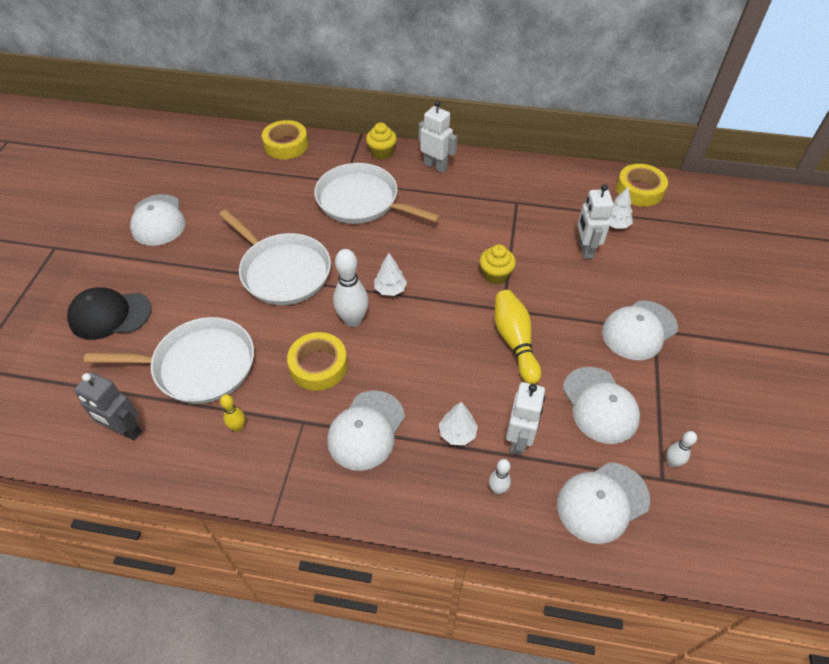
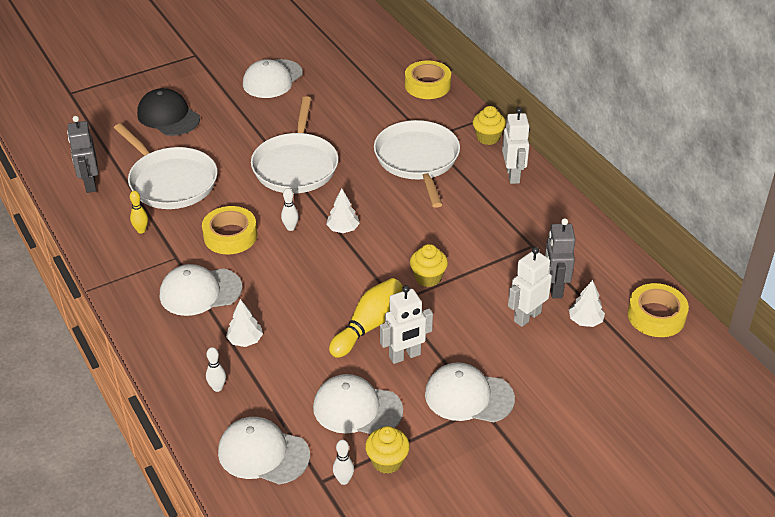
camera: 50 degrees right, 10 degrees down
white bowling pin [333,249,368,327] -> white bowling pin [281,188,299,231], size x0.53
white robot [506,382,545,455] -> white robot moved to [380,285,433,364]
white cap [563,367,640,444] -> white cap turned 75 degrees clockwise [313,374,403,434]
none -> yellow cupcake [365,426,410,474]
none -> grey robot [545,218,576,298]

